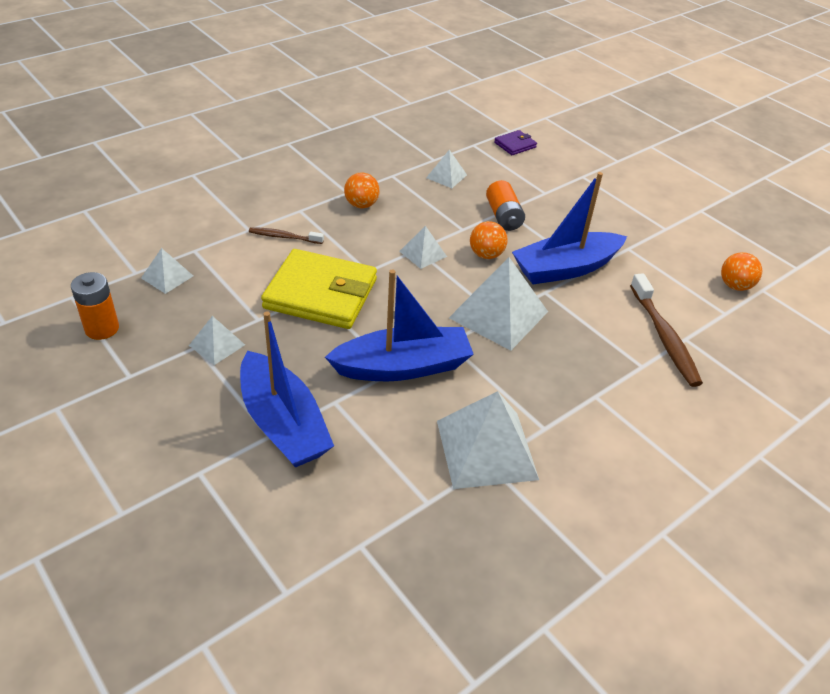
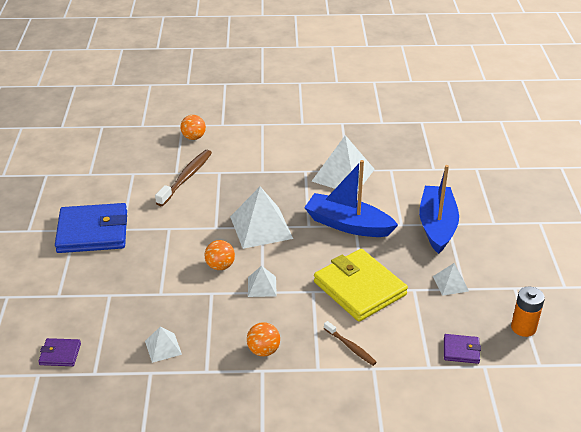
camera: 140 degrees left, 5 degrees down
white pyramid [141,248,193,294] -> purple wallet [444,334,481,364]
orange battery [486,180,525,231] -> none
blue boat [512,172,627,284] -> none
orange ball [721,252,762,291] -> orange ball moved to [180,115,206,140]
none -> blue wallet [55,203,127,253]

